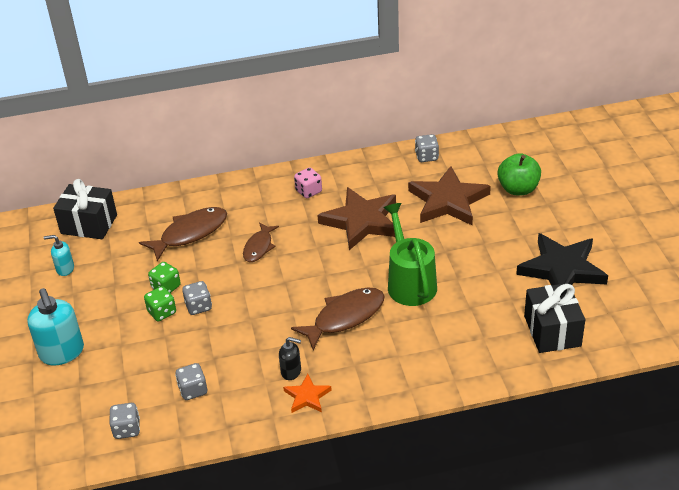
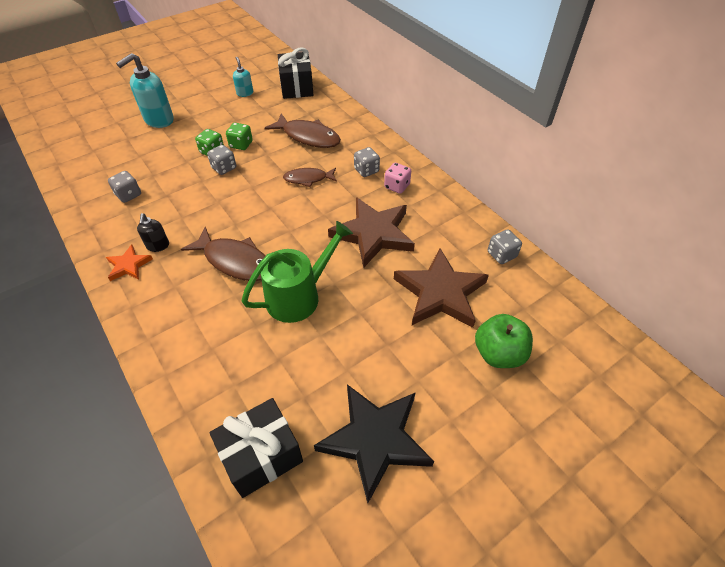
camera: 65 degrees right, 10 degrees up
grey dice [110,403,140,439] -> grey dice moved to [354,147,380,177]

